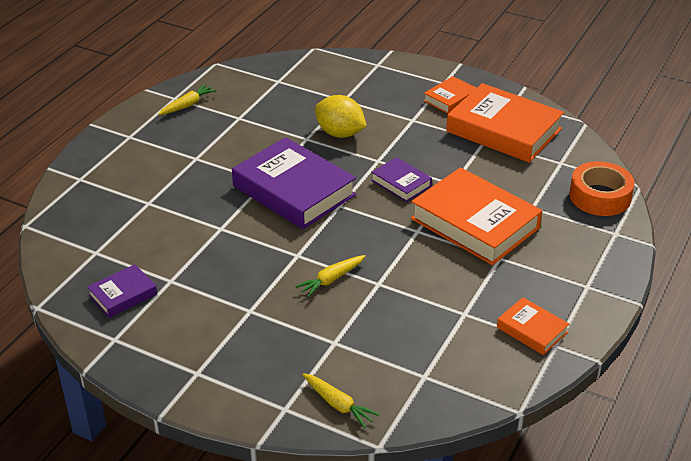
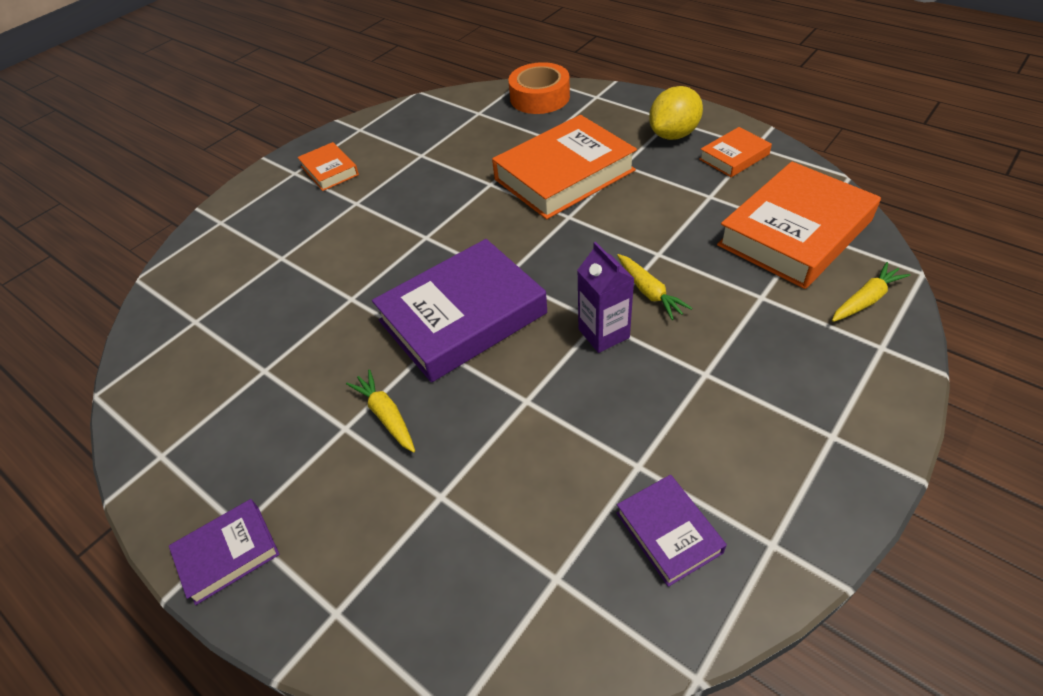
camera: 75 degrees left, 10 degrees up
yellow carrot [158,84,217,115] -> yellow carrot moved to [346,369,415,453]
yellow lemon [315,95,367,138] -> yellow lemon moved to [649,86,703,140]
purple book [371,157,432,202] -> purple book moved to [169,499,280,605]
orange book [446,83,564,163] -> orange book moved to [717,162,881,289]
none -> purple carton [577,242,634,353]

